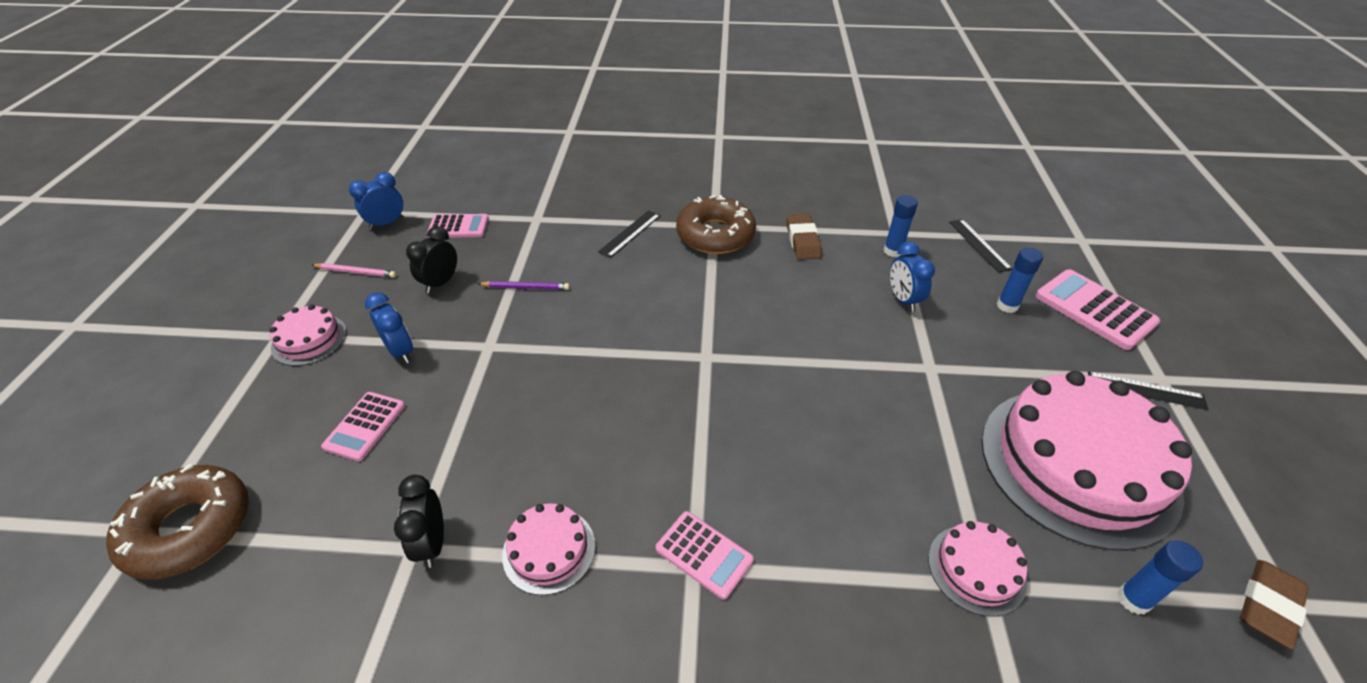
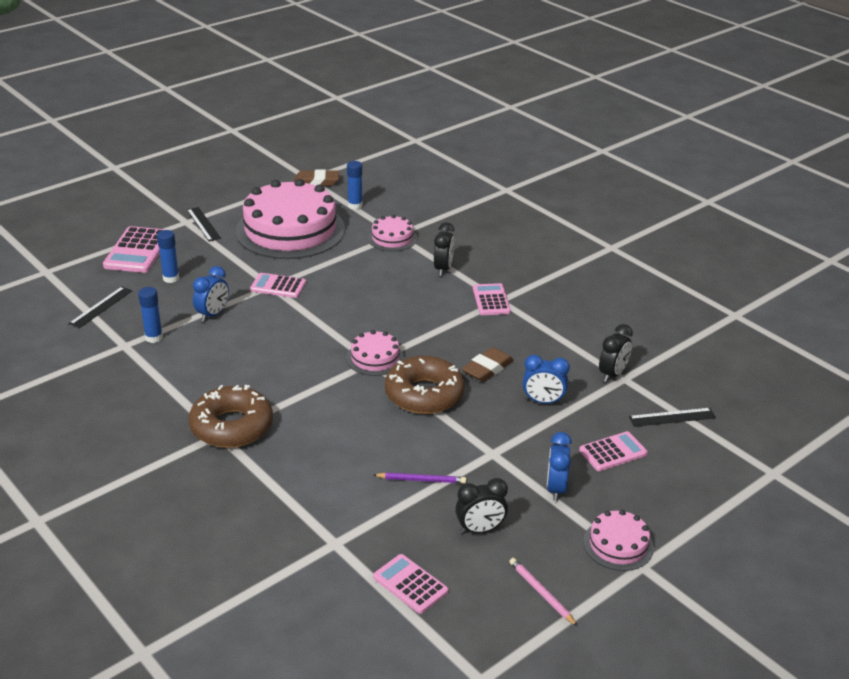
camera: 135 degrees left, 10 degrees down
brown donut [106,464,249,580] -> brown donut moved to [385,356,465,414]
blue clock [349,172,404,230] -> blue clock moved to [523,355,570,404]
purple pencil [478,281,570,290] -> purple pencil turned 135 degrees clockwise [374,472,466,483]
pink cake [502,504,595,595] -> pink cake moved to [346,330,404,376]
black ruler [598,210,661,258] -> black ruler moved to [629,408,716,427]
brown eraser [787,214,822,260] -> brown eraser moved to [462,347,514,382]
none -> pink calculator [250,273,306,298]
none -> black clock [434,222,454,276]

